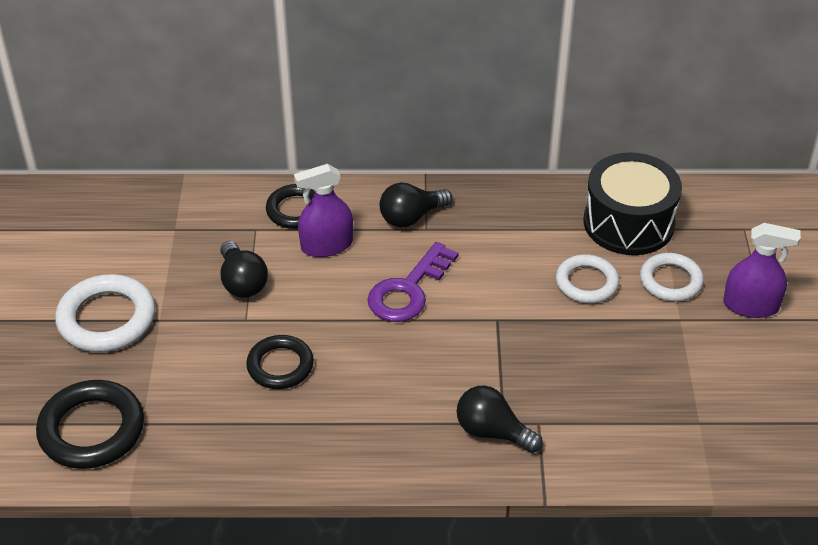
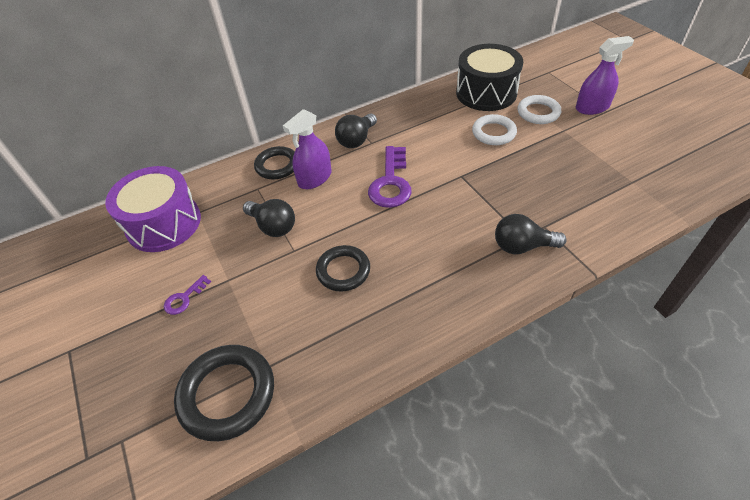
camera: 25 degrees left, 5 degrees up
white ring [55,274,155,352] -> purple key [164,275,211,315]
none -> purple drum [105,166,201,252]

